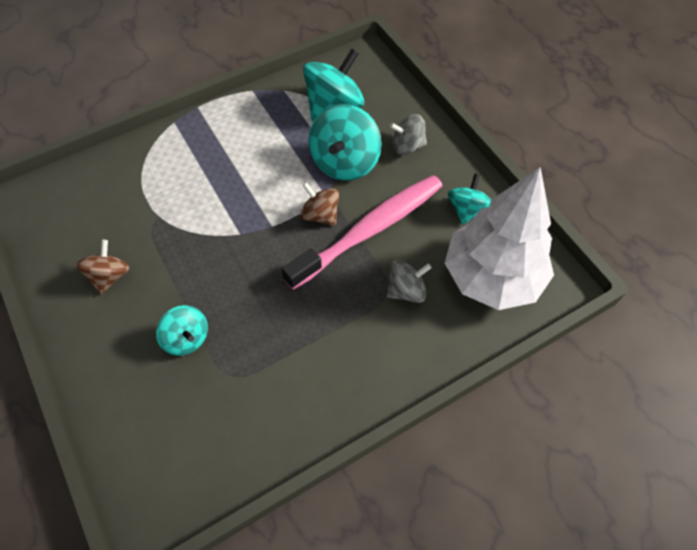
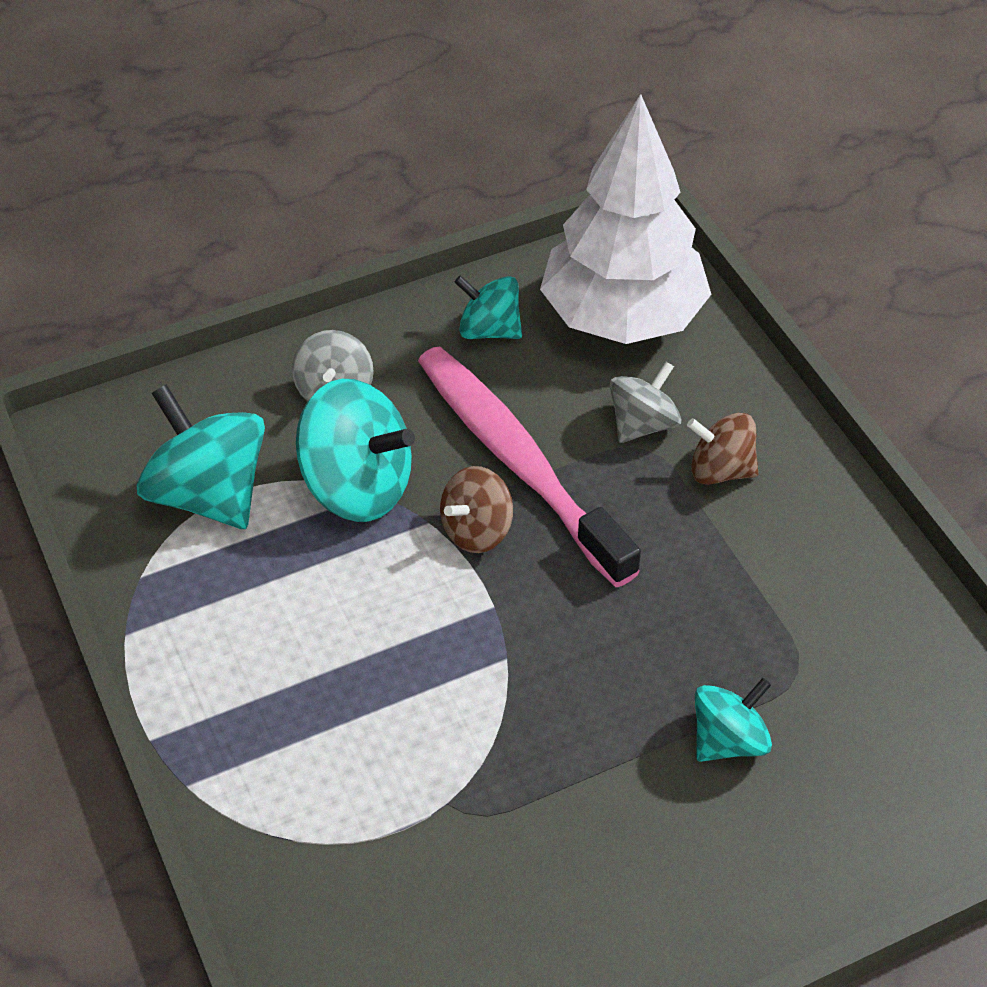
camera: 85 degrees left, 10 degrees down
brown spinning top [76,240,129,295] -> brown spinning top moved to [687,413,759,485]
grey spinning top [387,260,432,303] -> grey spinning top turned 60 degrees clockwise [610,362,681,443]

